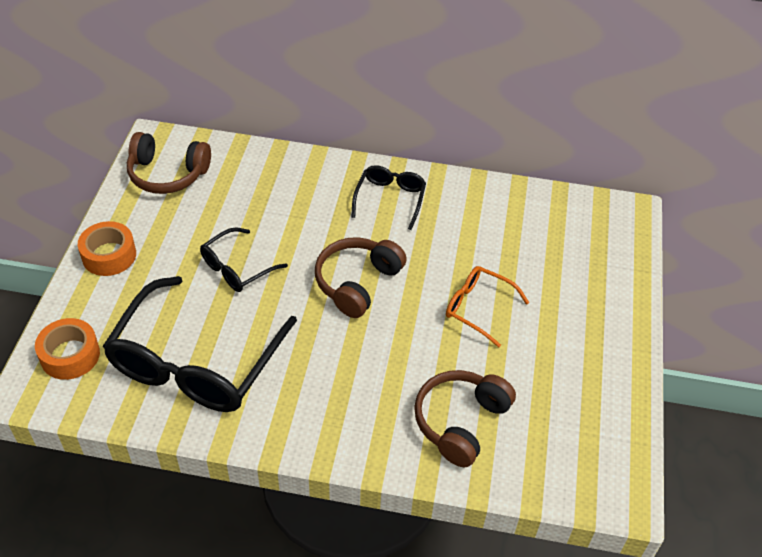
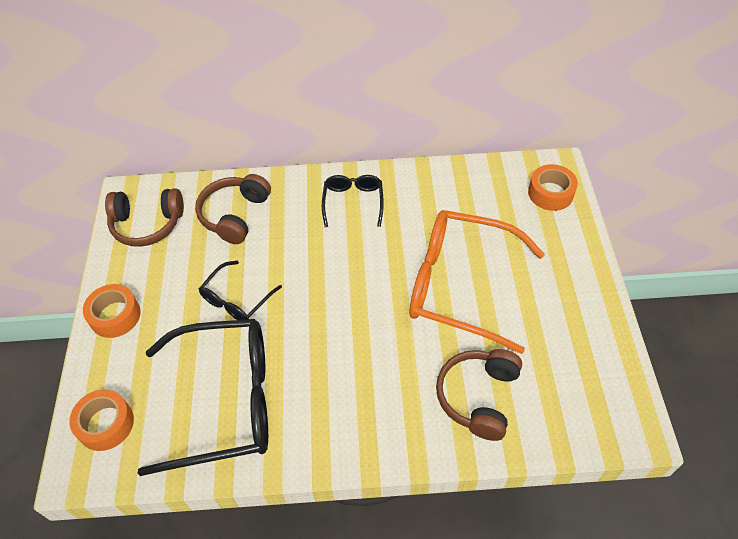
camera: 10 degrees left, 5 degrees up
black glasses [103,276,297,412] -> black glasses turned 105 degrees counterclockwise [138,319,268,476]
brown headphones [315,237,407,318] -> brown headphones moved to [195,174,271,244]
orange glasses [446,266,529,347] -> orange glasses [409,210,545,354], size x2.03
none -> orange tape [528,164,578,211]

